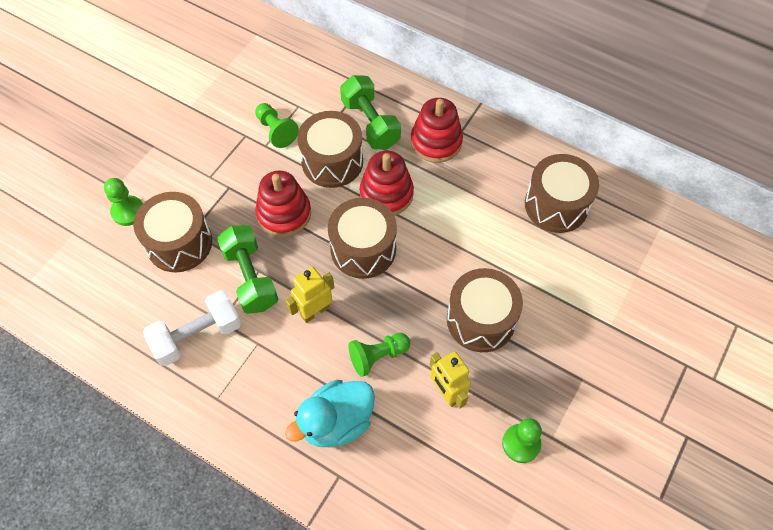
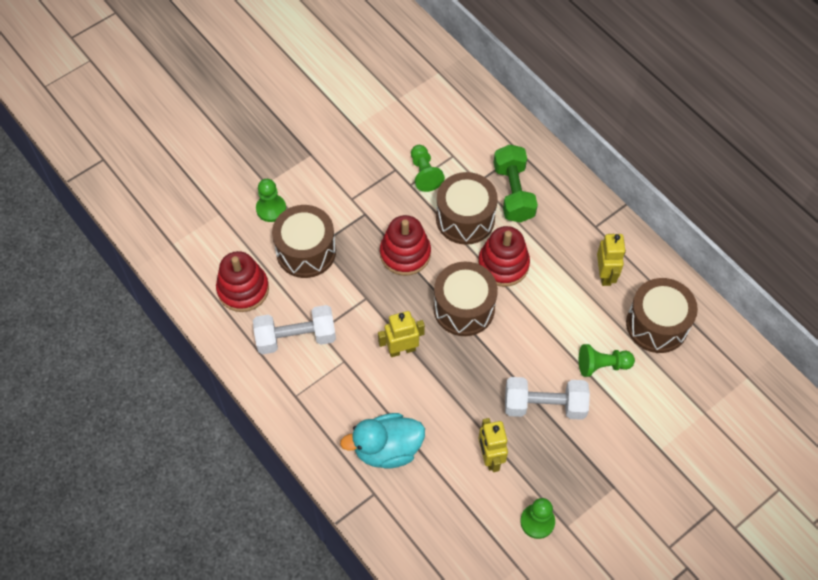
camera: 20 degrees right, 0 degrees up
green dumbbell [217,225,278,314] -> none
green pawn [348,333,410,377] -> green pawn moved to [579,344,635,377]
red stacking toy [411,98,463,163] -> red stacking toy moved to [216,251,269,312]
brown drum [447,268,523,352] -> white dumbbell [505,377,590,420]
none -> yellow robot [597,234,626,286]

